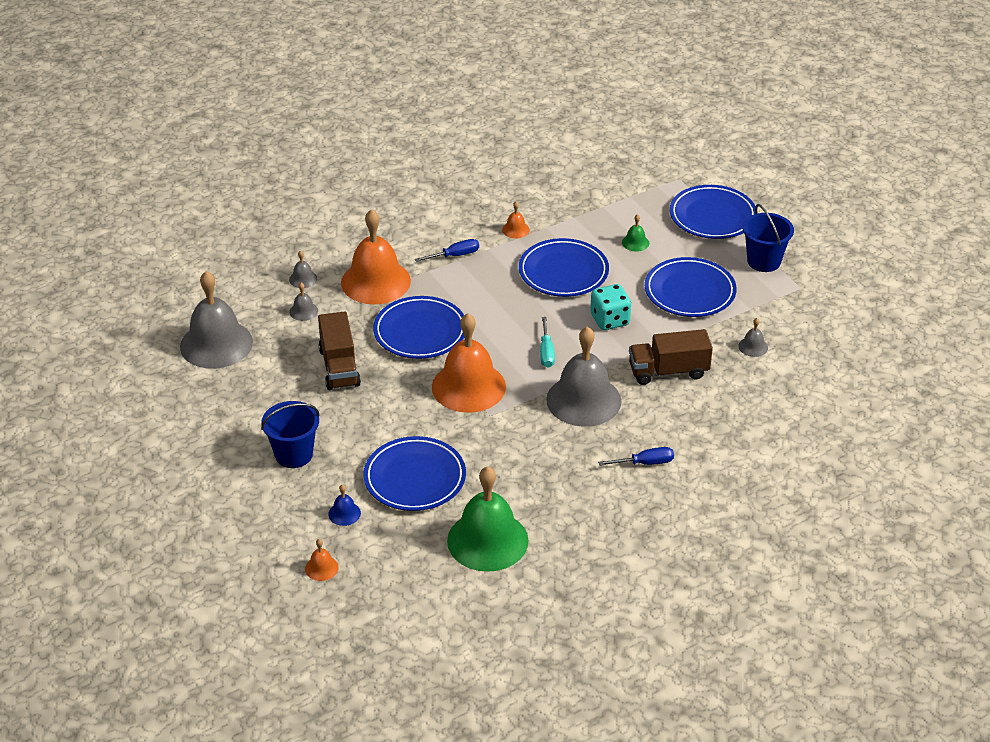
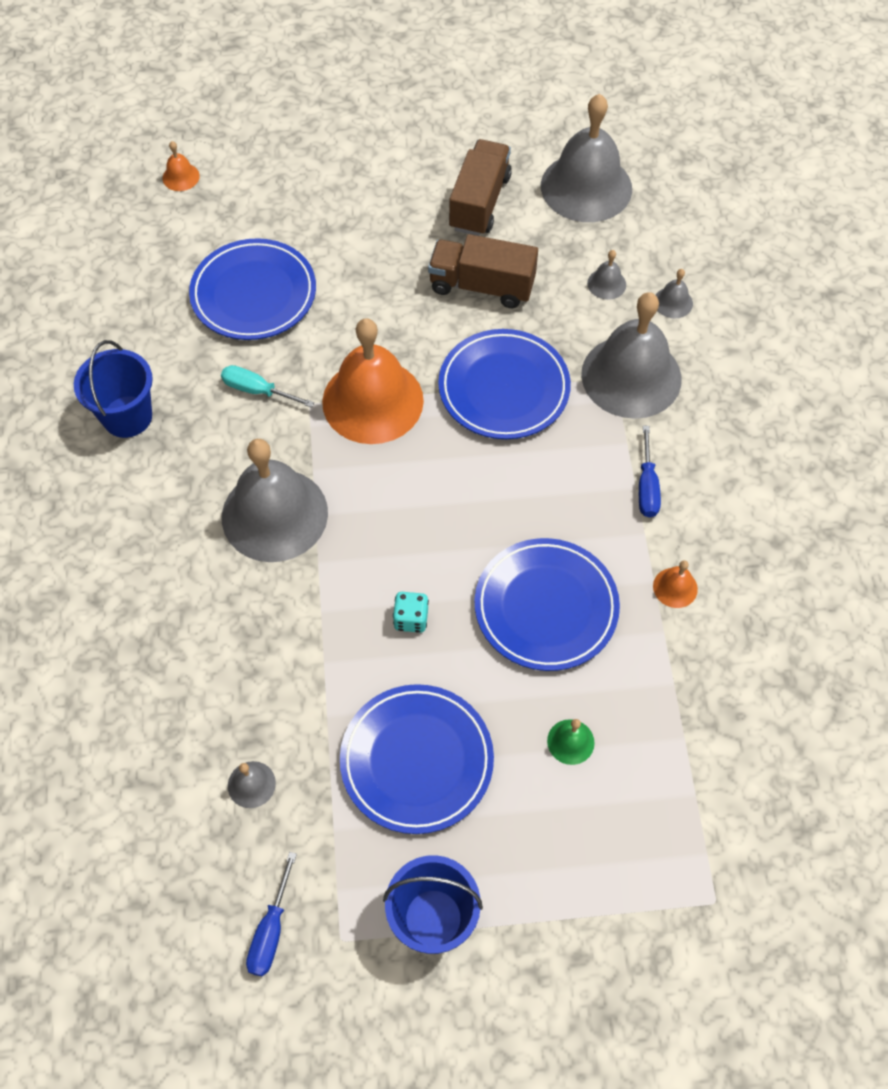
camera: 115 degrees right, 20 degrees up
blue bucket [261,401,320,468] -> blue bucket moved to [74,340,153,438]
blue bell [328,484,361,526] -> none
orange bell [341,209,411,304] -> grey bell [581,292,682,419]
green bell [447,466,528,572] -> none
turquoise screwdriver [540,317,555,368] -> turquoise screwdriver moved to [221,365,314,408]
turquoise dice [590,284,631,330] -> turquoise dice [393,592,429,633], size x0.62
blue screwdriver [598,447,674,466] -> blue screwdriver moved to [246,852,297,977]
brown truck [629,329,713,385] -> brown truck moved to [449,139,512,236]
blue plate [670,185,755,239] -> none

